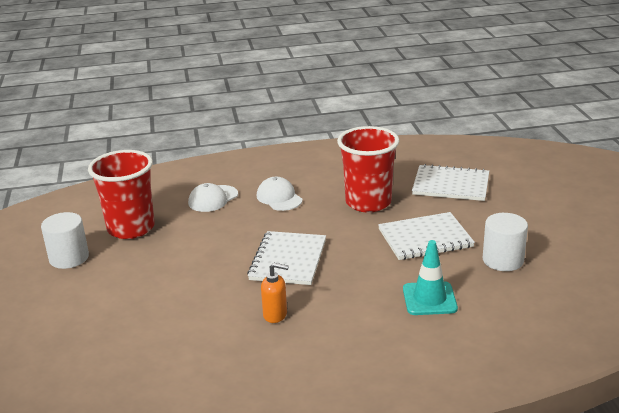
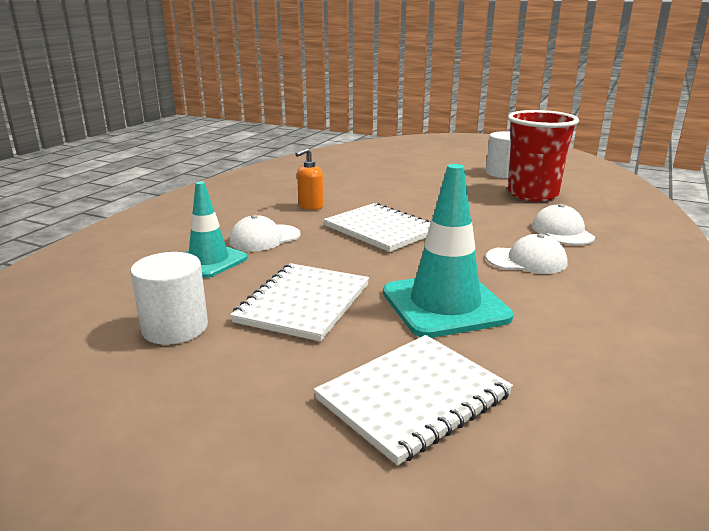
camera: 125 degrees right, 5 degrees down
red cup [337,126,399,213] -> turquoise traffic cone [383,164,513,338]
none -> white cap [229,215,301,251]

